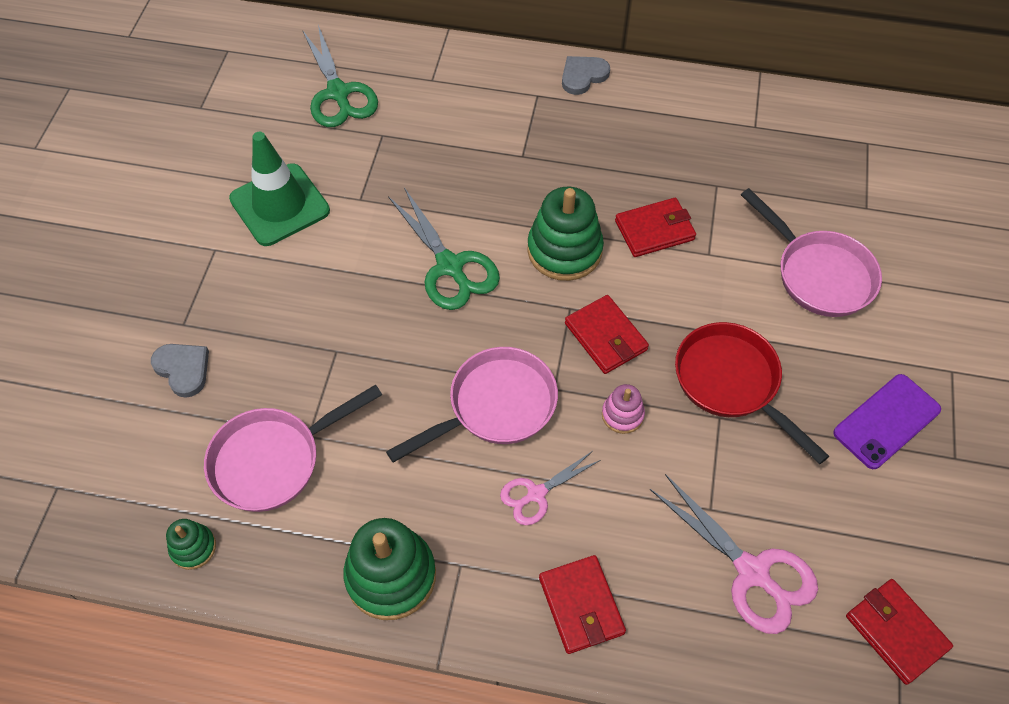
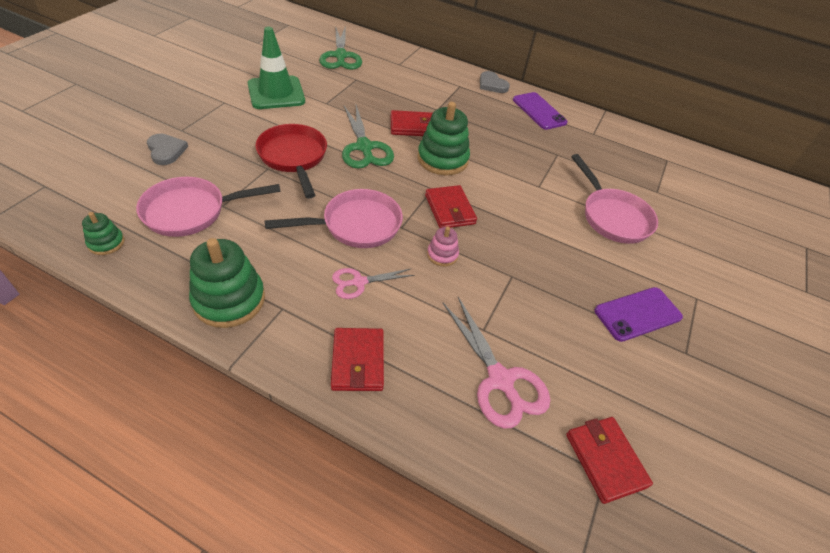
camera: 10 degrees right, 10 degrees down
grey heart [562,56,610,95] -> grey heart turned 105 degrees counterclockwise [480,71,510,93]
red wallet [615,198,696,257] -> red wallet moved to [391,110,433,136]
red pan [675,322,829,464] -> red pan moved to [255,124,327,199]
none -> purple phone [513,92,567,130]

